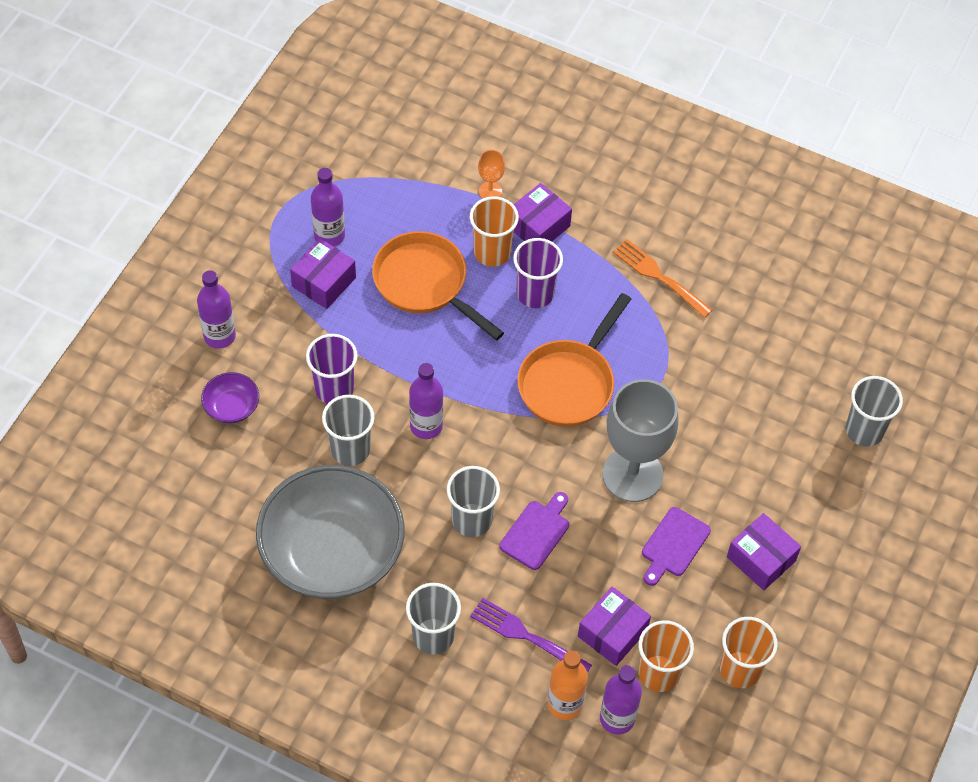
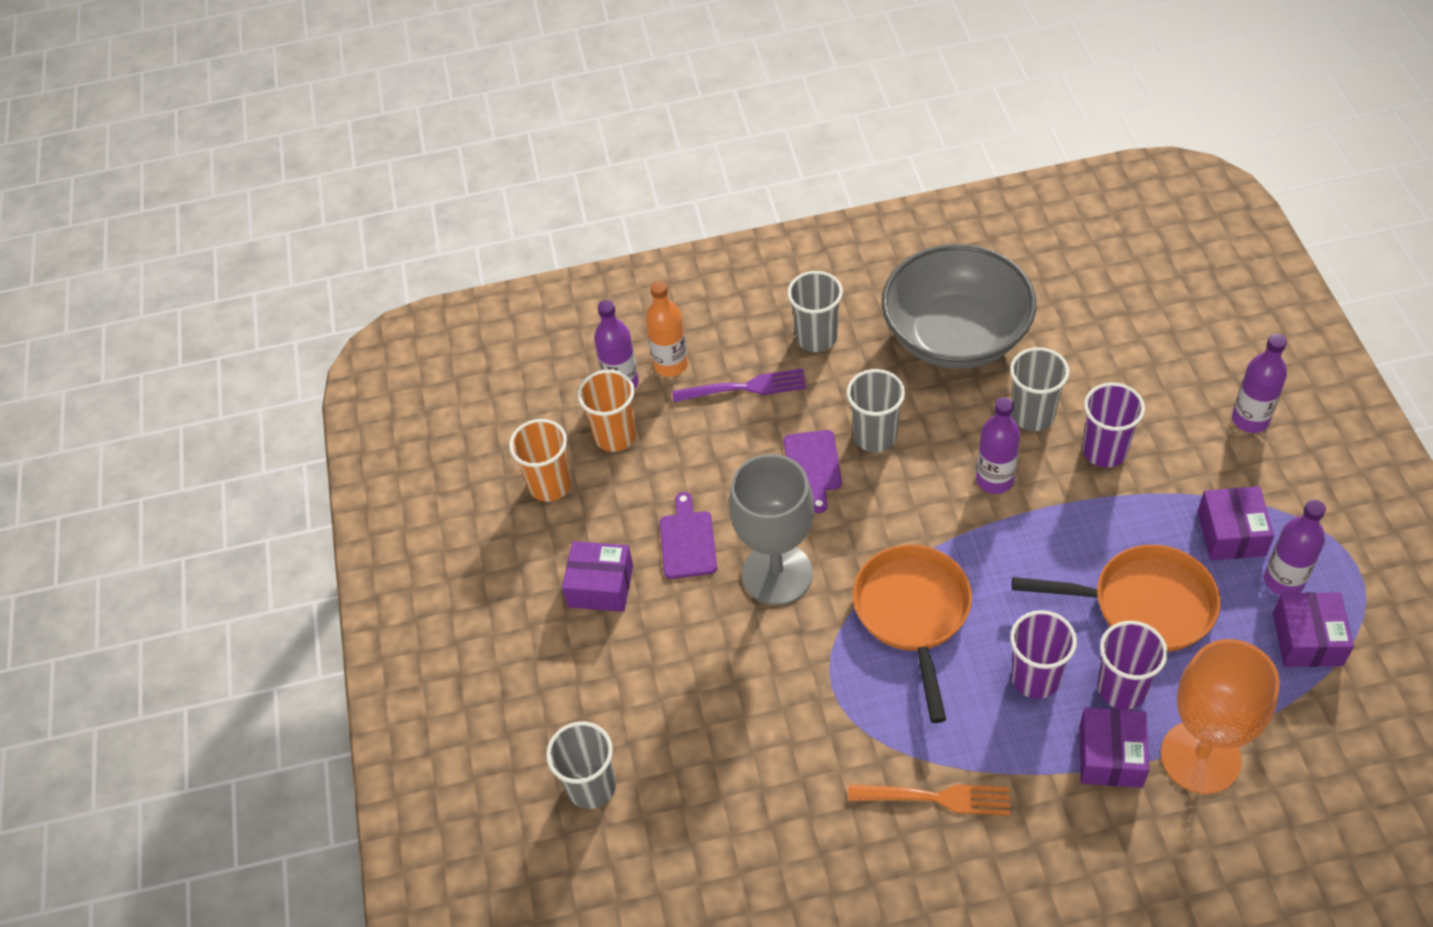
camera: 150 degrees right, 5 degrees down
purple bowl [201,372,259,424] -> none
orange cup [470,196,519,267] -> purple cup [1097,621,1168,710]
orange goblet [478,150,505,198] -> orange goblet [1160,639,1280,794], size x2.37
purple box [578,587,651,666] -> purple box moved to [1273,592,1354,667]

